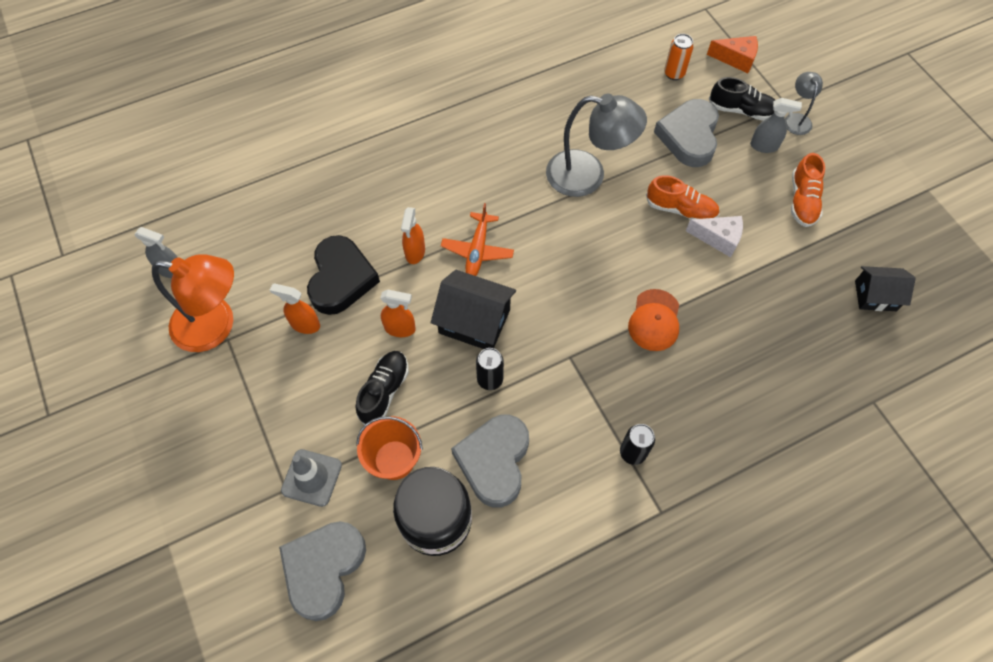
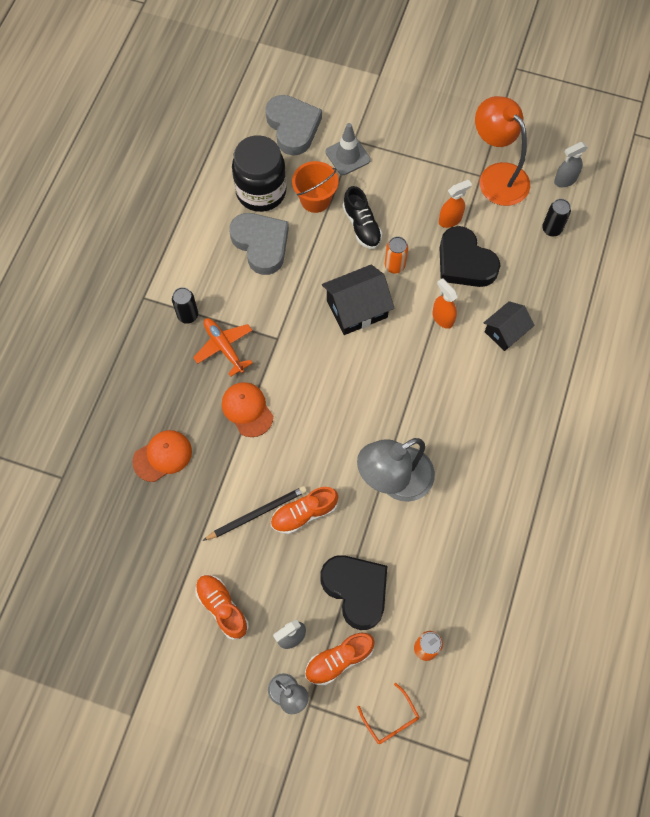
camera: 135 degrees right, 5 degrees up
orange lamp [152,254,234,352] -> orange lamp turned 90 degrees clockwise [475,96,530,206]
orange spray bottle [380,290,416,337] -> orange can [385,236,408,274]
orange plane [441,203,514,276] -> orange plane moved to [193,318,252,377]
black can [476,348,504,390] -> black can moved to [542,199,571,236]
grey heart [654,99,719,167] -> black heart [321,555,387,630]
white cheese [686,216,743,257] -> black pencil [203,486,307,541]
orange cheese [707,36,758,73] -> orange glasses [357,683,419,744]
black shoe [709,77,775,121] -> orange shoe [305,633,375,686]
black house [855,266,916,311] -> black house moved to [484,301,534,351]
none -> orange cap [132,430,192,482]

